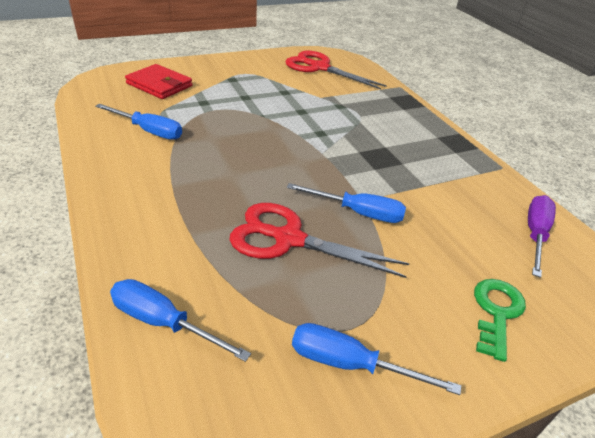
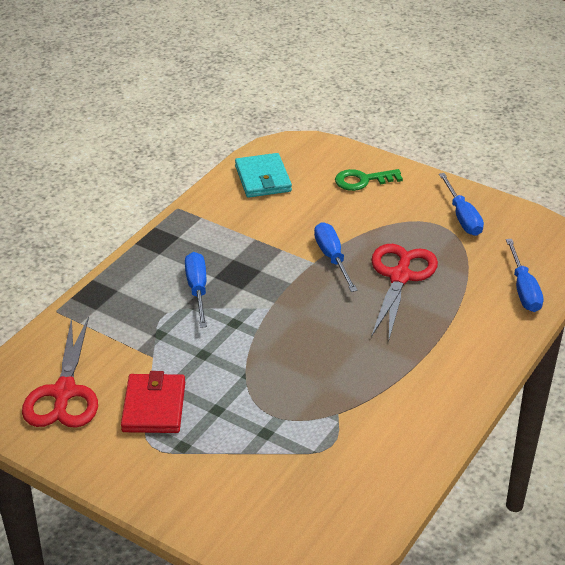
camera: 120 degrees left, 0 degrees up
blue screwdriver [95,104,182,140] -> blue screwdriver moved to [185,252,207,328]
red wallet [125,64,192,99] -> red wallet moved to [121,371,185,433]
red scissors [230,203,409,278] -> red scissors turned 150 degrees counterclockwise [371,244,438,339]
purple screwdriver [528,195,556,278] -> turquoise wallet [235,153,292,198]

